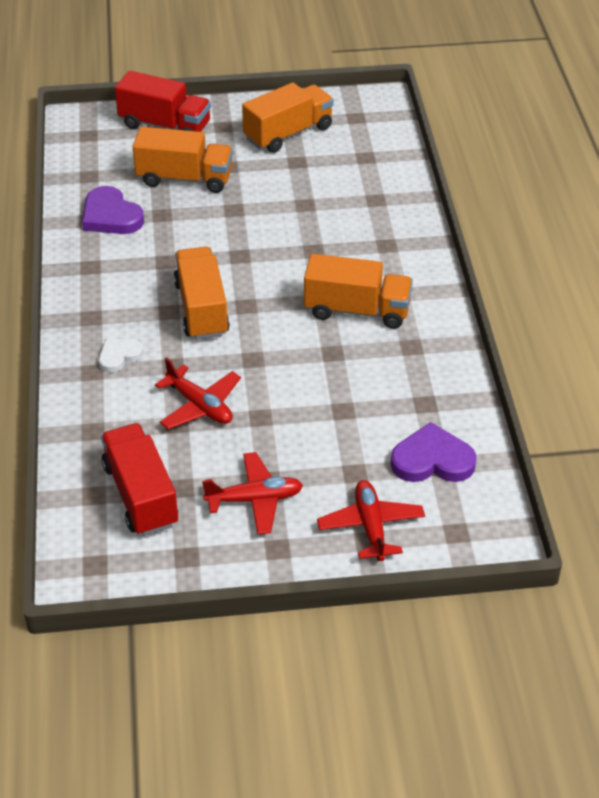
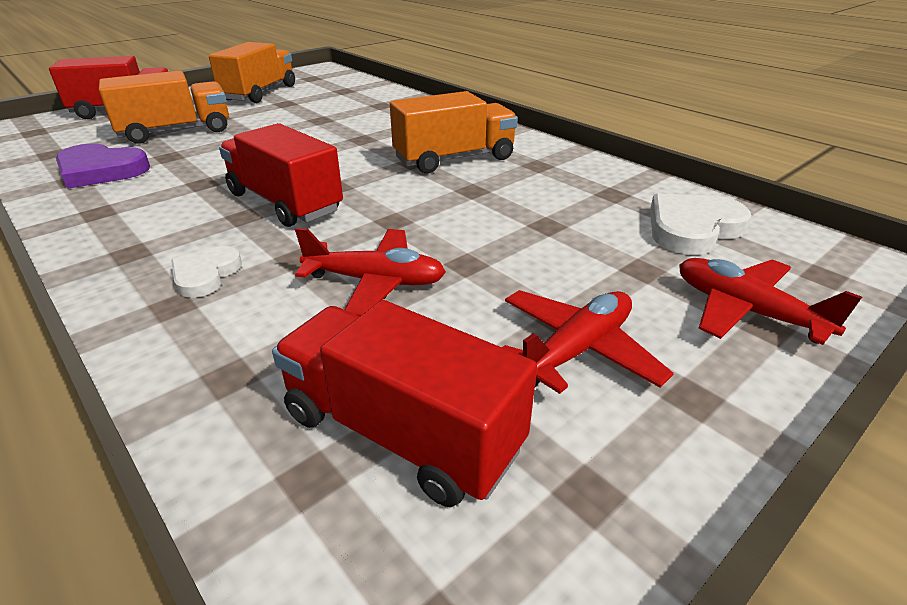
camera: 35 degrees left, 10 degrees down
orange truck [174,247,230,340] -> red truck [219,123,343,227]
purple heart [391,422,477,482] -> white heart [650,193,751,255]

